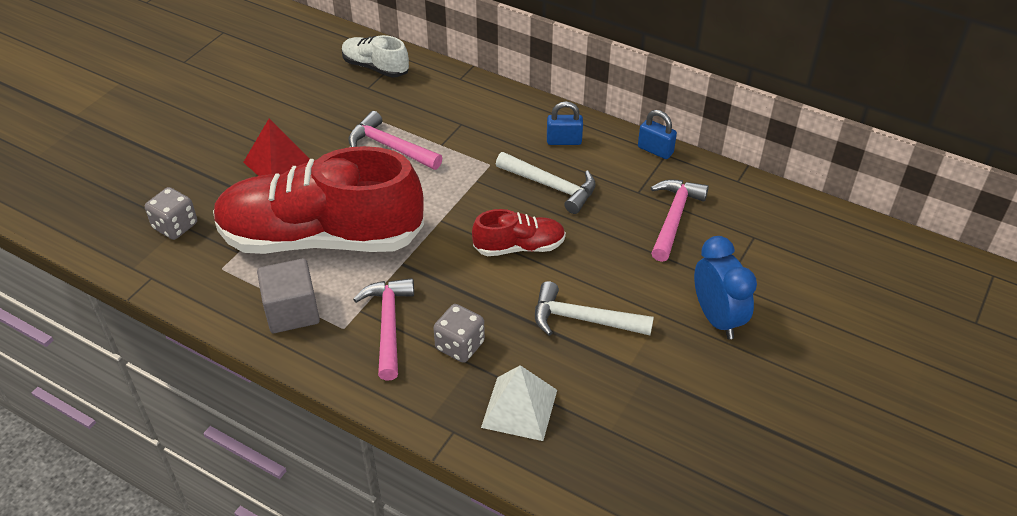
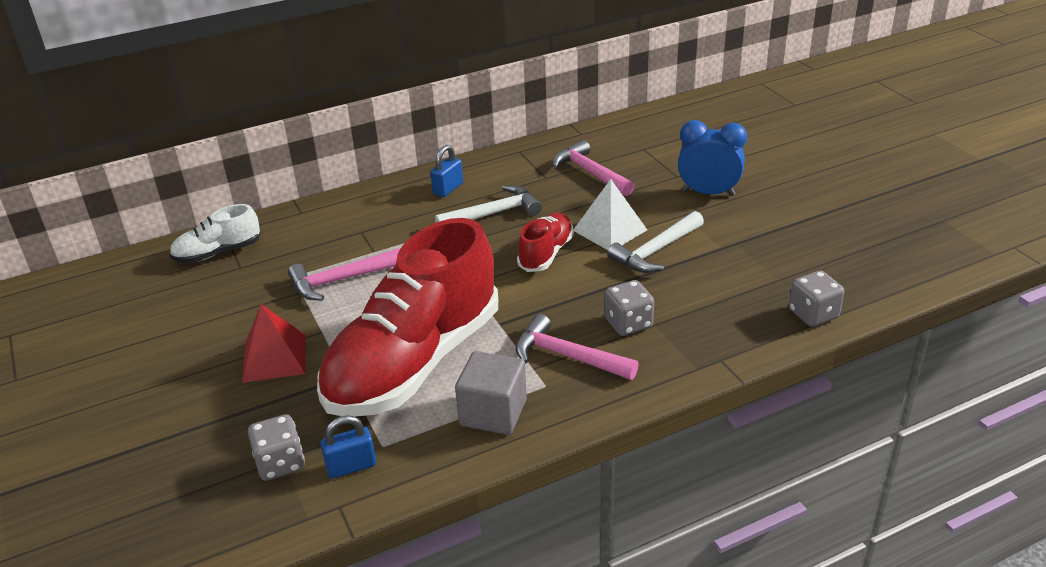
camera: 55 degrees left, 10 degrees down
white pyramid [481,365,557,441] -> white pyramid moved to [573,179,647,250]
blue padlock [638,110,677,159] -> blue padlock moved to [320,415,376,479]
none -> grey dice [789,271,844,327]

